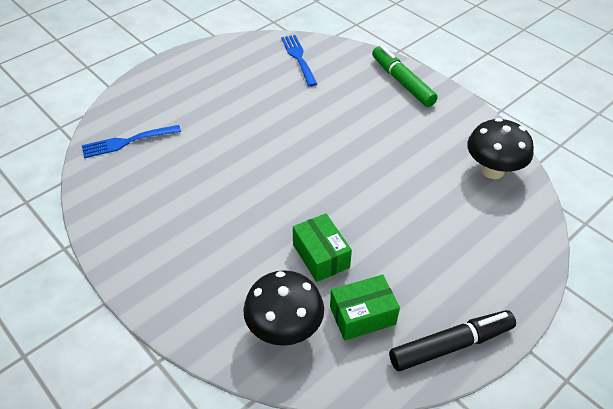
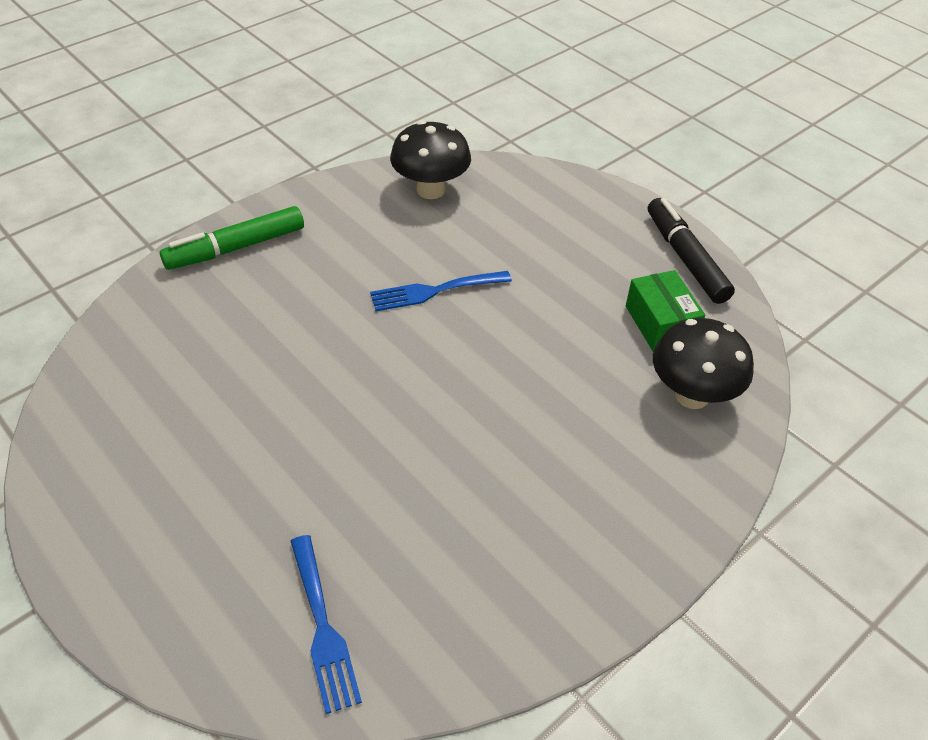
camera: 90 degrees left, 0 degrees up
blue fork [281,35,317,87] -> blue fork moved to [370,271,512,311]
green box [293,213,352,282] -> none

